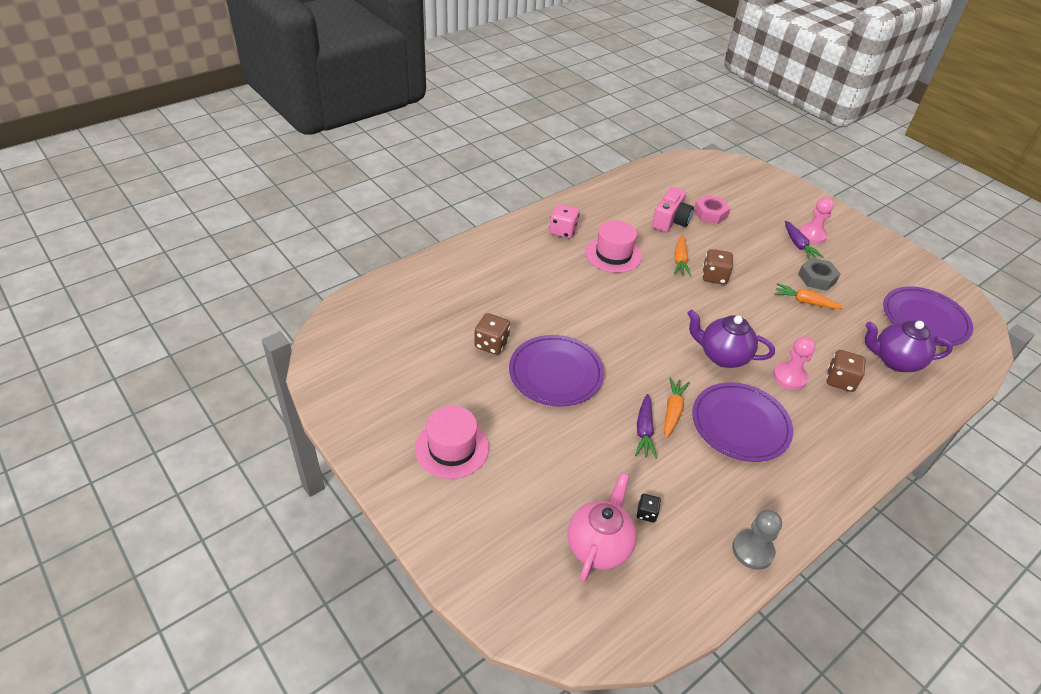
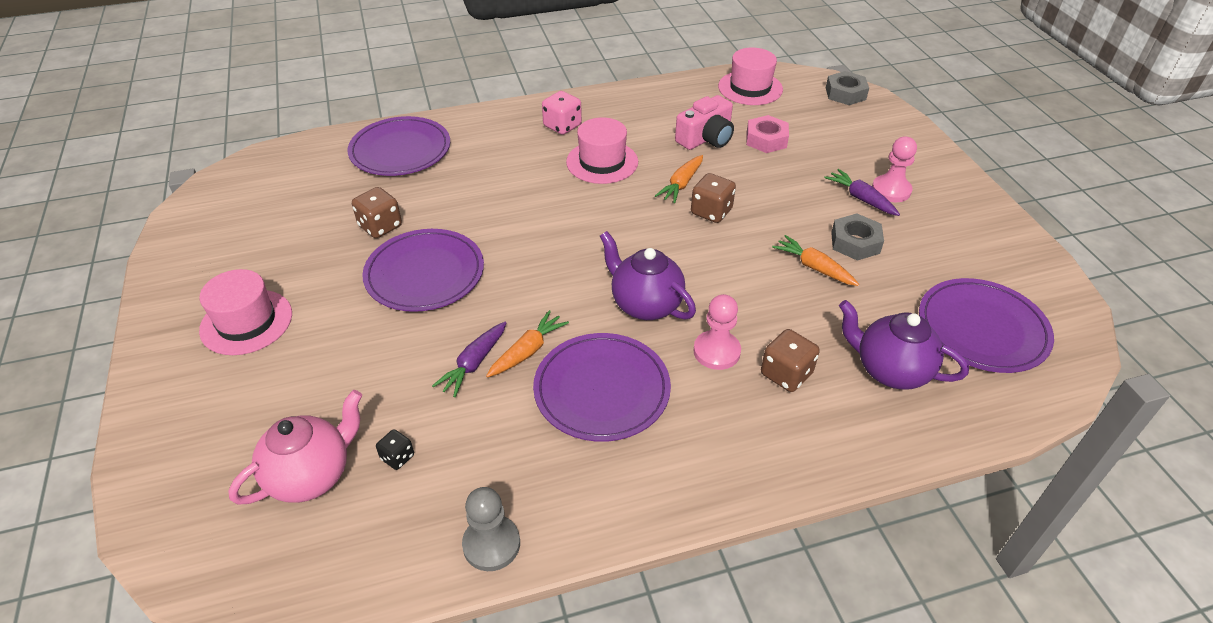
camera: 25 degrees right, 0 degrees up
purple carrot [785,221,823,259] -> purple carrot turned 135 degrees clockwise [824,169,900,216]
none -> purple plate [347,116,450,176]
none -> pink hat [718,47,783,105]
none -> grey nut [826,71,869,105]

